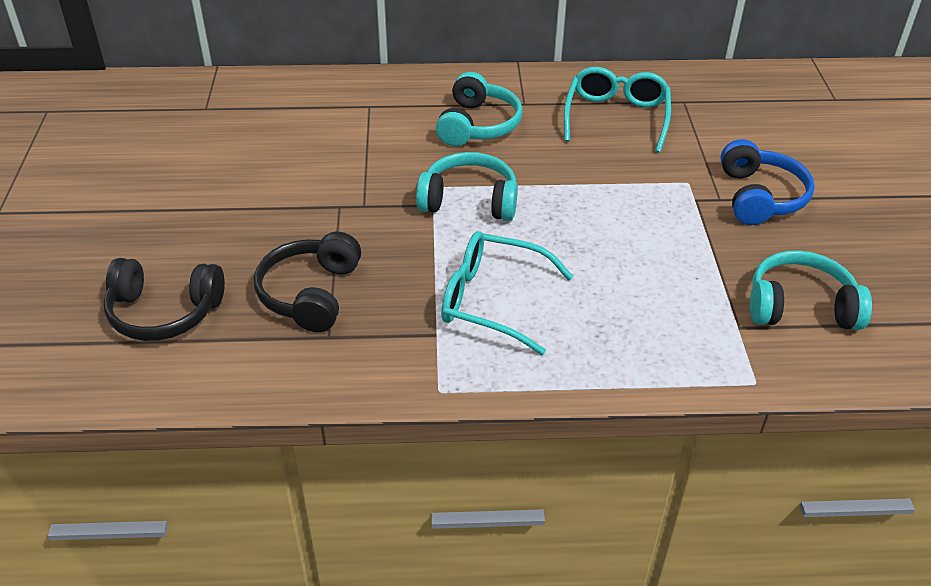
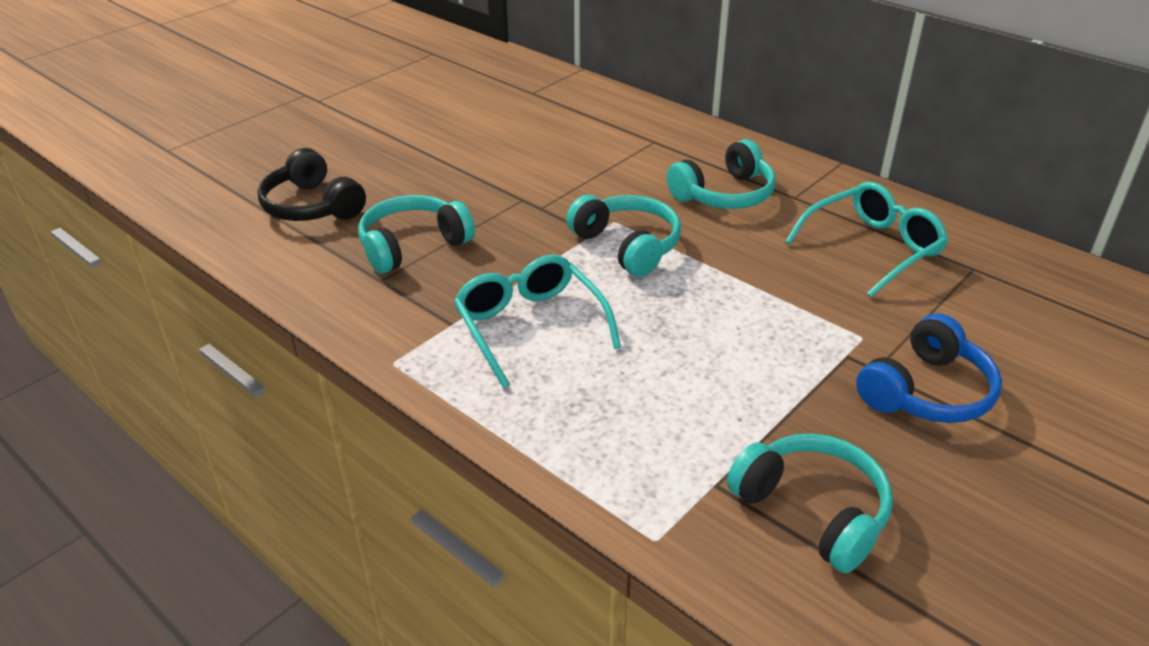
camera: 45 degrees right, 5 degrees down
black headphones [254,232,361,332] -> turquoise headphones [358,195,475,274]

